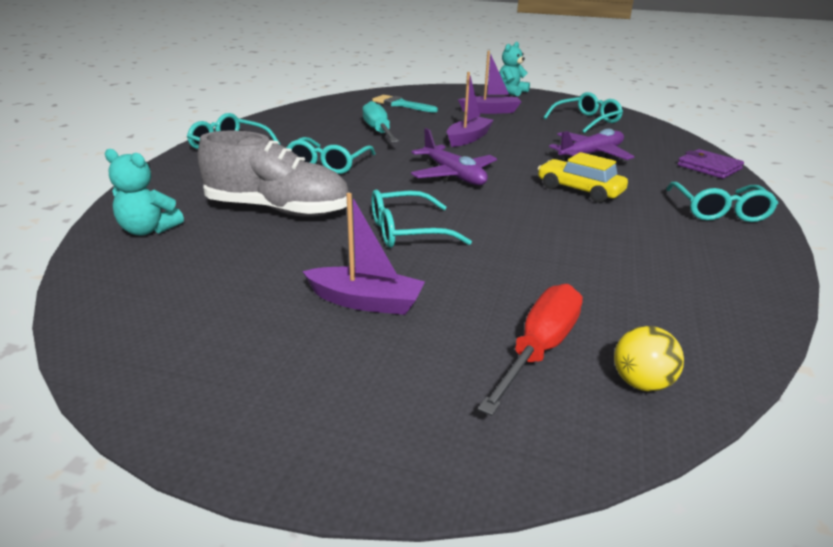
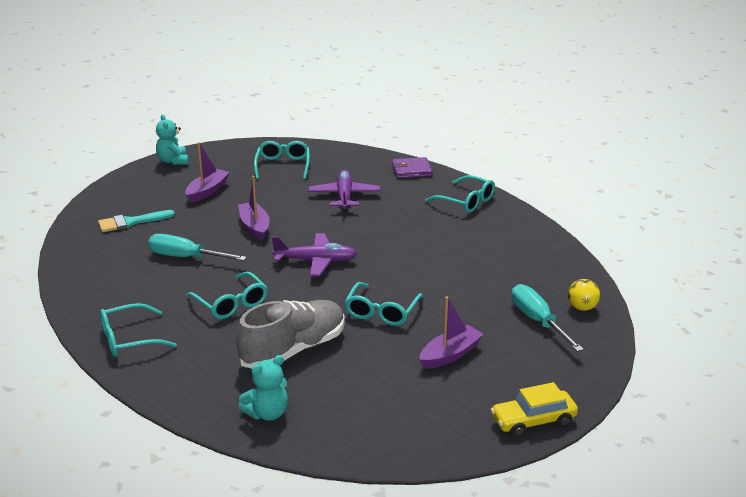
camera: 55 degrees left, 0 degrees up
red screwdriver [478,284,583,416] -> turquoise screwdriver [511,284,584,352]
yellow car [537,152,628,203] -> yellow car moved to [490,382,578,437]

